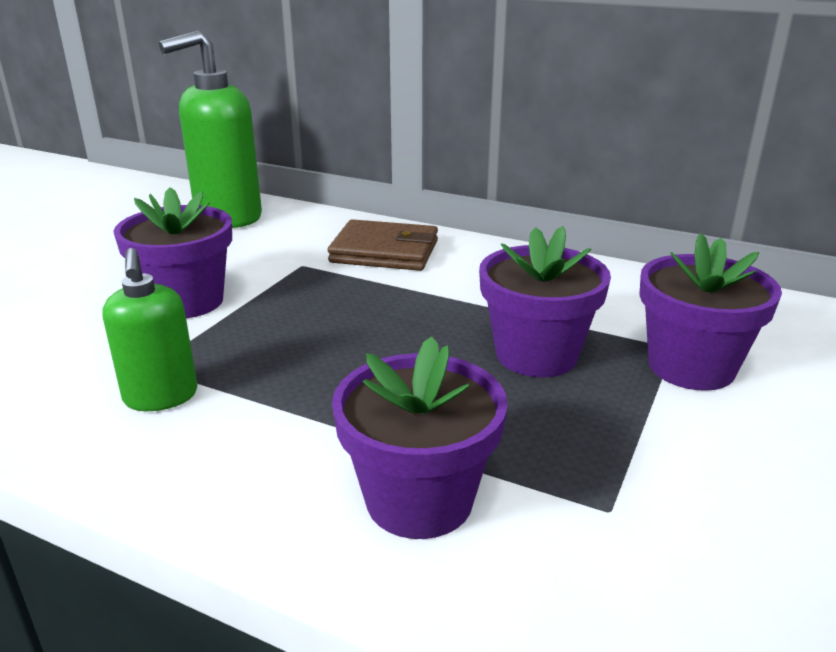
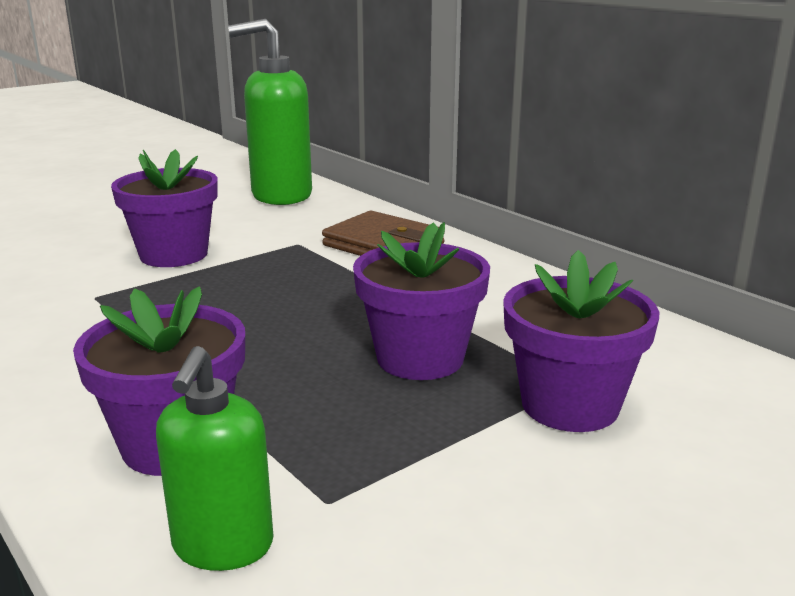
camera: 25 degrees right, 5 degrees down
green soap dispenser [102,248,197,411] -> green soap dispenser moved to [156,346,273,571]

